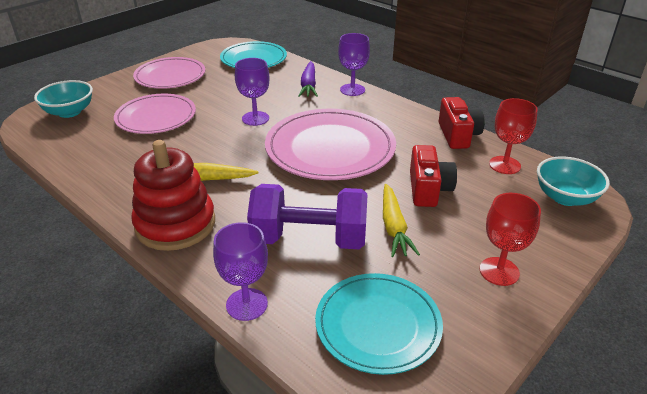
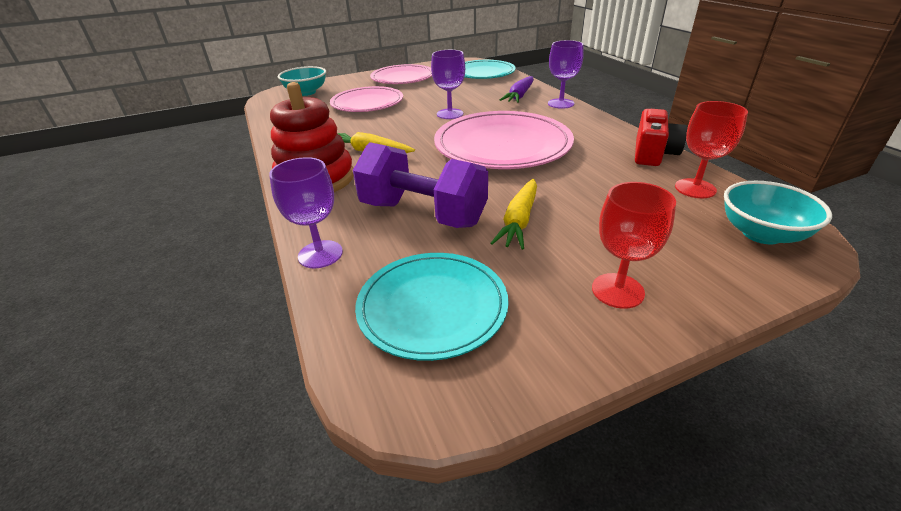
camera: 25 degrees right, 0 degrees up
red camera [410,145,457,207] -> none

